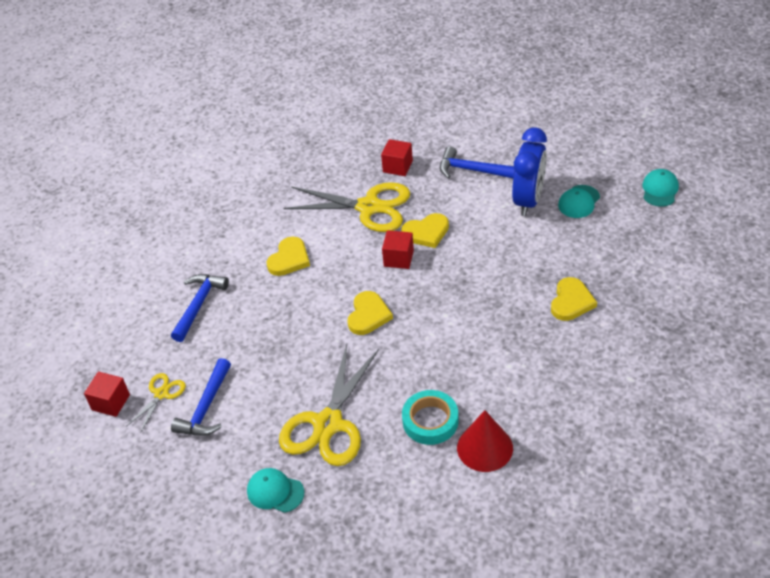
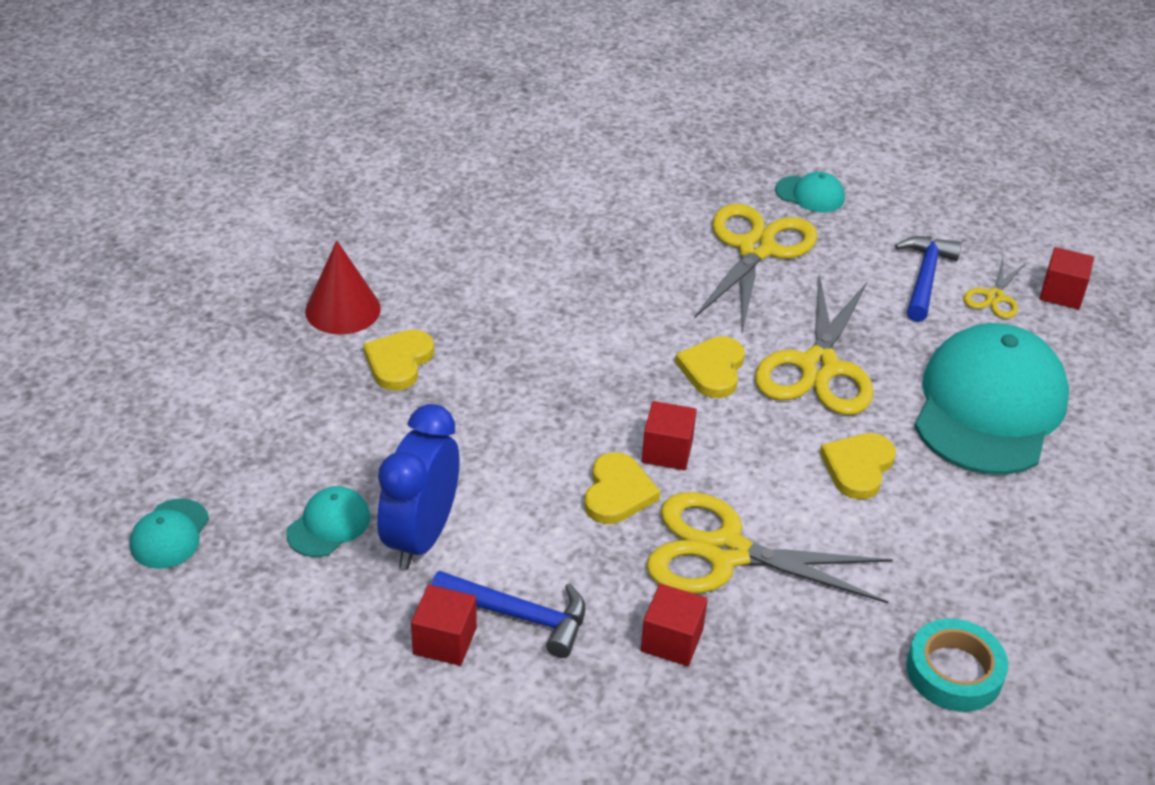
camera: 175 degrees right, 5 degrees down
blue hammer [171,274,229,342] -> turquoise cap [914,323,1069,475]
yellow heart [401,213,449,248] -> yellow heart turned 120 degrees clockwise [584,452,660,524]
turquoise tape [402,390,459,445] -> turquoise tape moved to [906,618,1008,712]
red cone [457,410,513,472] -> red cone moved to [305,241,381,335]
none -> red cube [411,585,477,666]
none -> yellow scissors [755,274,874,415]

